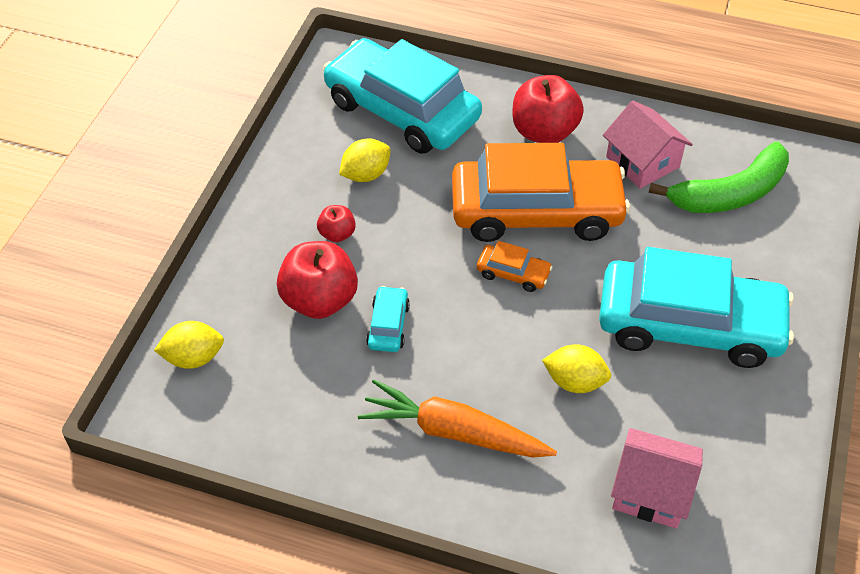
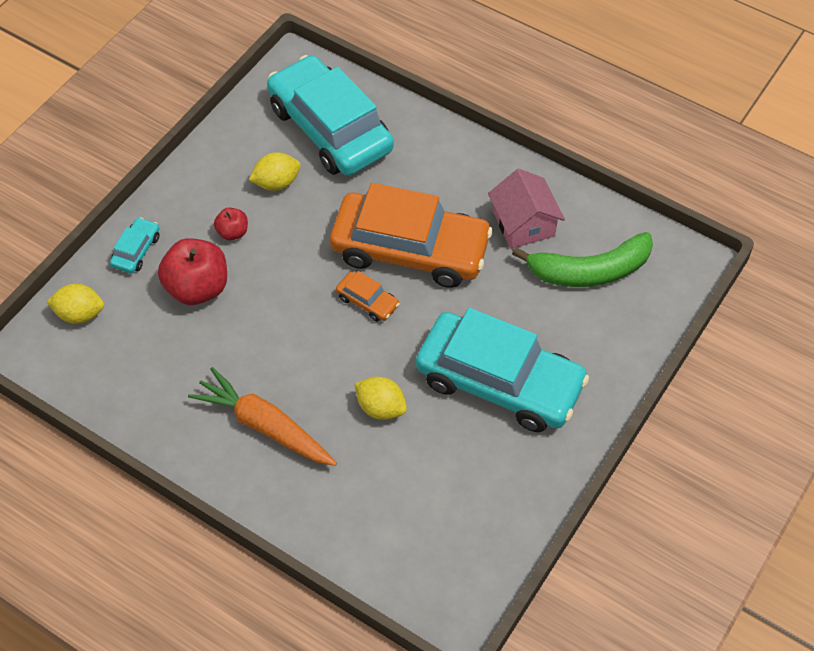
camera: 15 degrees right, 5 degrees up
turquoise car [366,286,410,352] -> turquoise car moved to [110,217,160,273]
red apple [512,75,584,143] -> none
pink house [611,428,703,528] -> none

